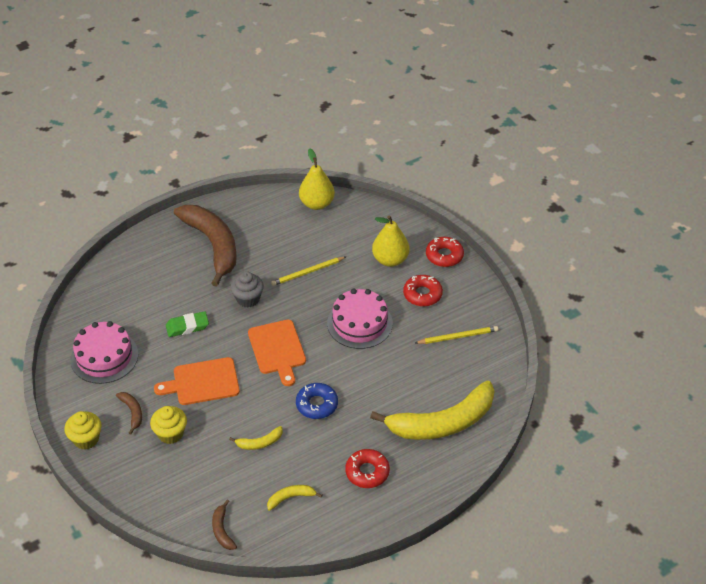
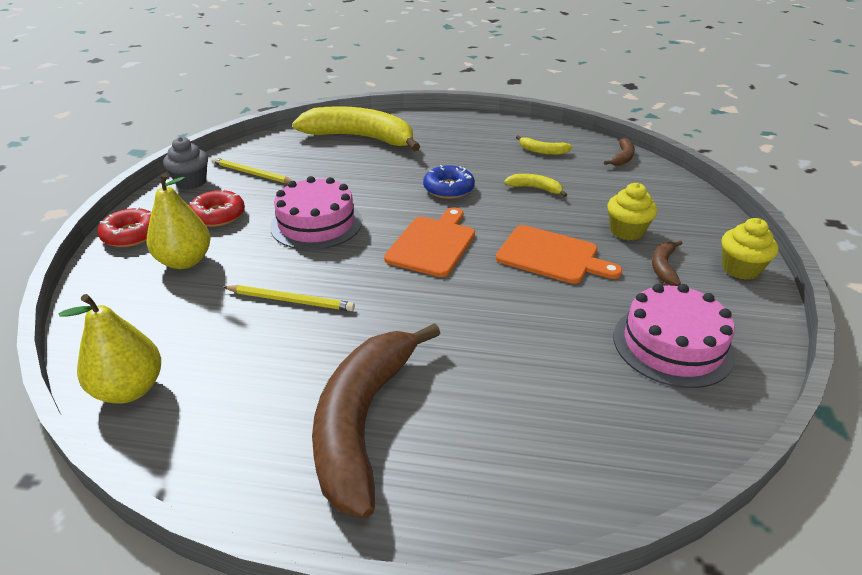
camera: 140 degrees left, 10 degrees down
green eraser [166,311,209,337] -> none
grey cupcake [230,271,264,308] -> grey cupcake moved to [163,137,208,189]
red donut [345,449,390,488] -> none

